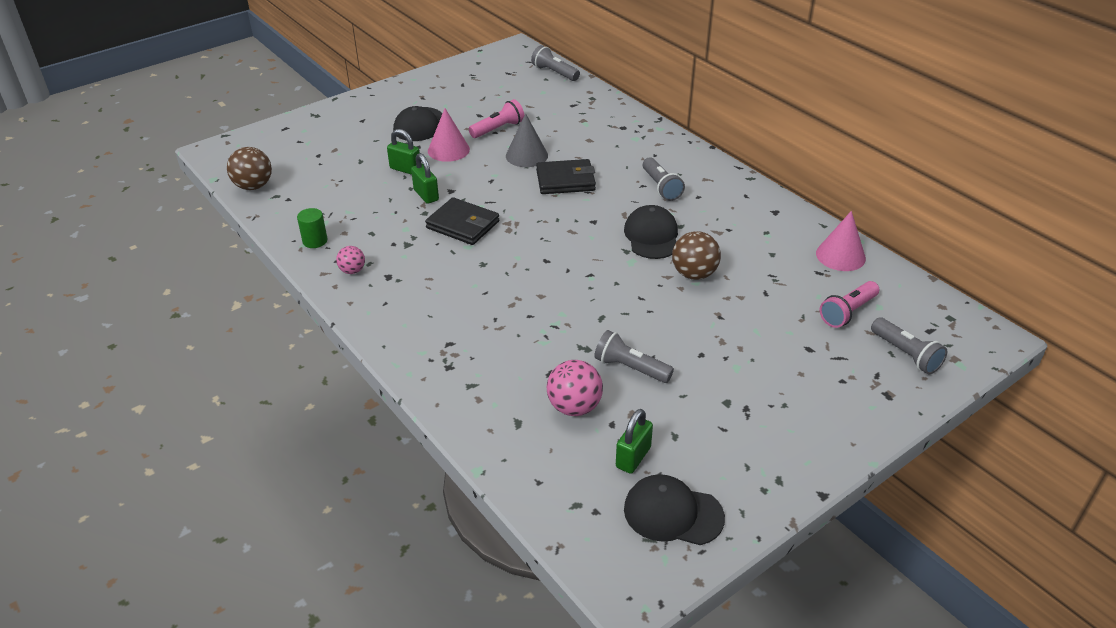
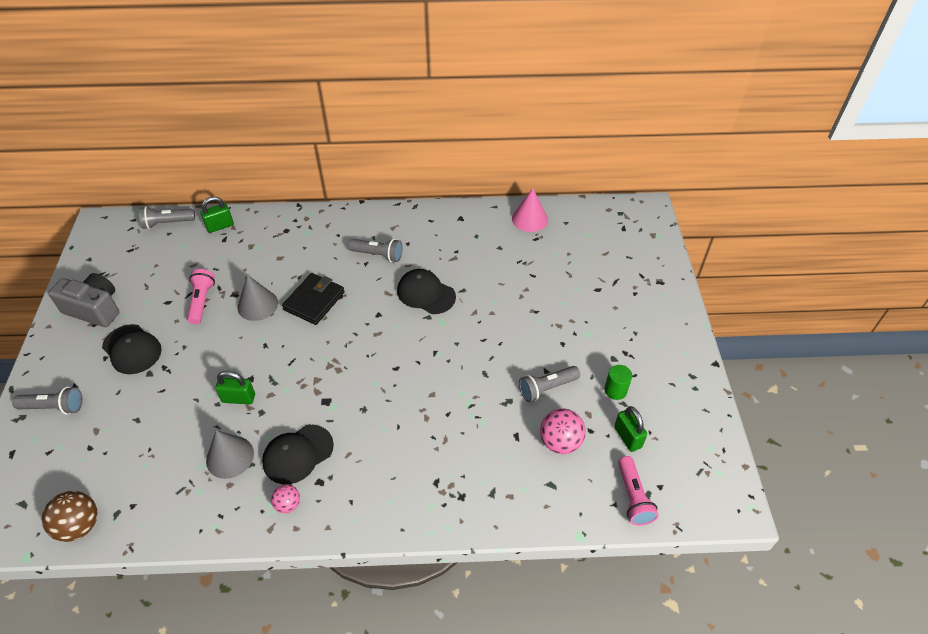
camera: 55 degrees left, 10 degrees up
green cylinder [297,208,328,248] -> green cylinder moved to [604,365,632,400]
green padlock [387,129,420,175] -> green padlock moved to [201,196,234,233]
black wallet [425,197,499,245] -> none
pink cone [428,109,470,162] -> none
black cap [624,474,725,545] -> black cap moved to [262,425,334,484]
brown ball [672,231,721,280] -> none
pink flashlight [820,281,879,328] -> pink flashlight moved to [618,456,659,526]
grey flashlight [871,317,947,374] -> grey flashlight moved to [12,387,83,415]
none -> grey camera [48,273,119,327]
none -> grey cone [206,430,254,479]

